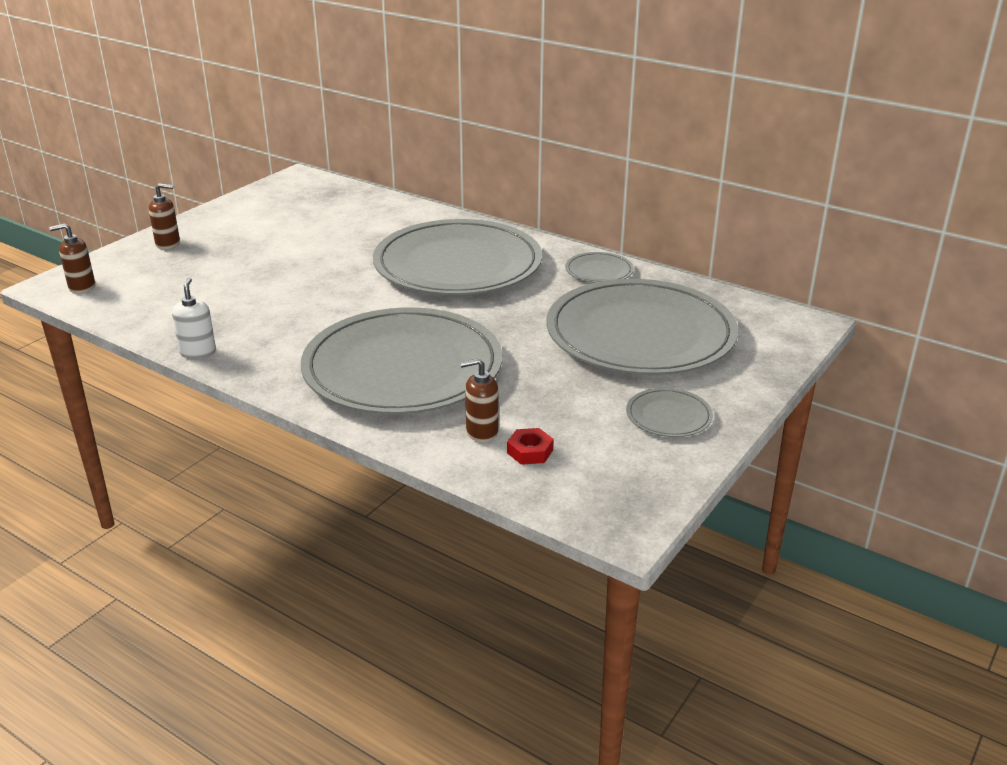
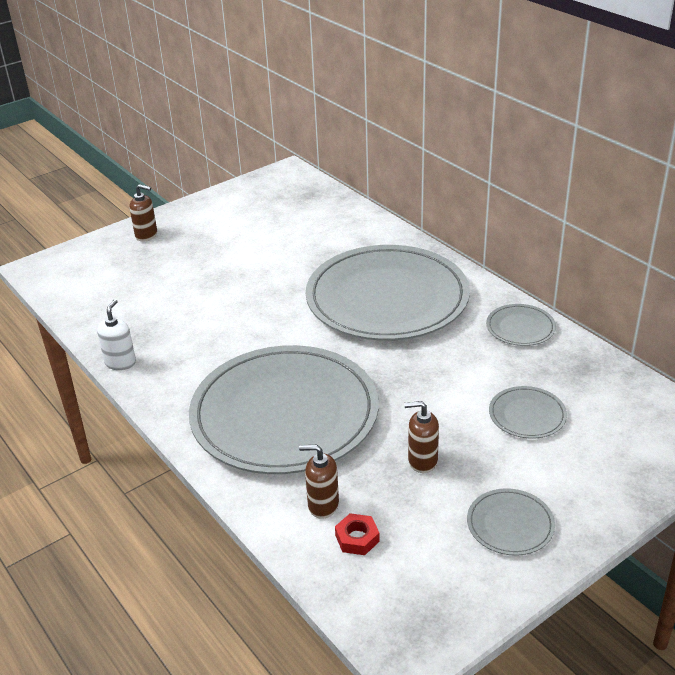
camera: 20 degrees right, 5 degrees up
brown soap dispenser [49,223,95,294] -> brown soap dispenser moved to [404,401,439,473]
grey plate [547,279,738,375] -> grey plate [489,386,567,439], size x0.40

